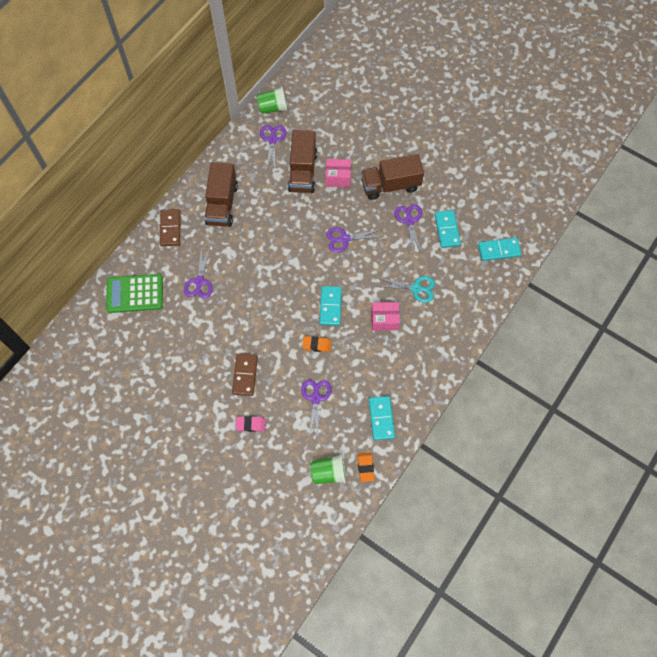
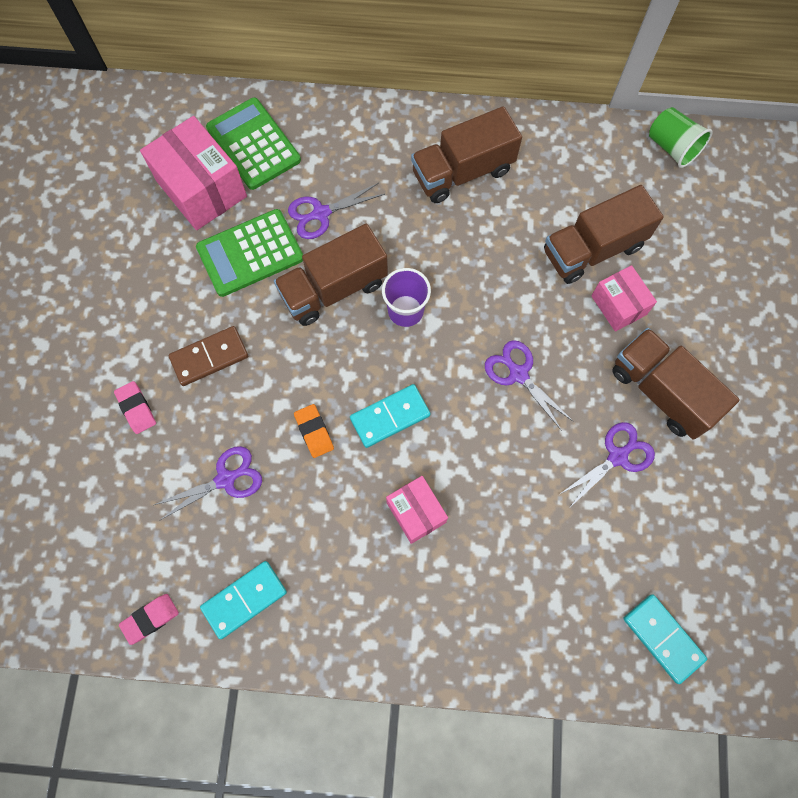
camera: 60 degrees right, 5 degrees up
brown domino [160,209,181,246] -> none
purple scissors [260,125,286,171] -> none
green cup [310,454,346,484] -> none
orange eraser [357,453,374,482] -> pink eraser [119,594,179,645]
turquoise scissors [376,276,435,303] -> none
turquoise domino [435,210,461,248] -> none
none -> pink box [140,116,247,230]
none -> green calculator [196,209,303,297]
none -> brown truck [274,224,388,326]
none -> purple cup [382,268,431,327]

